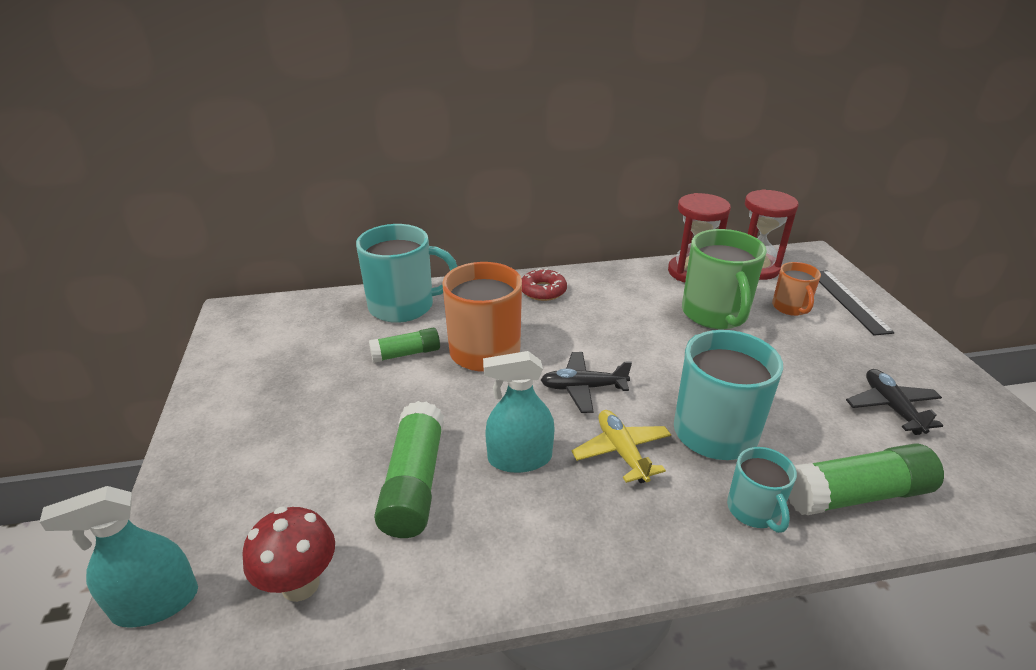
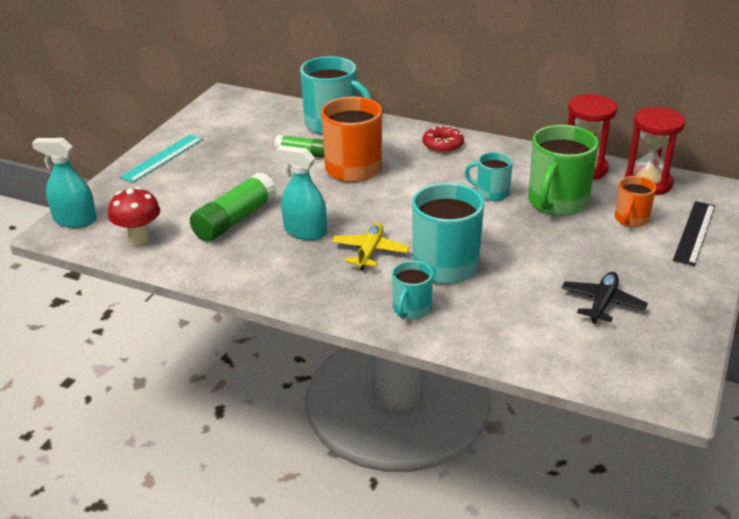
camera: 35 degrees right, 0 degrees up
black plane [541,352,632,413] -> none
green glue stick [789,444,944,515] -> none
none -> turquoise ruler [120,135,203,183]
none -> turquoise mug [465,152,513,201]

